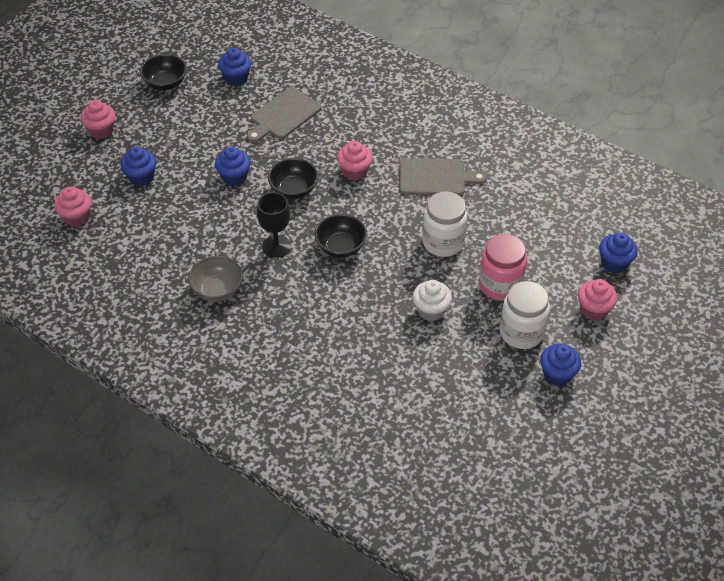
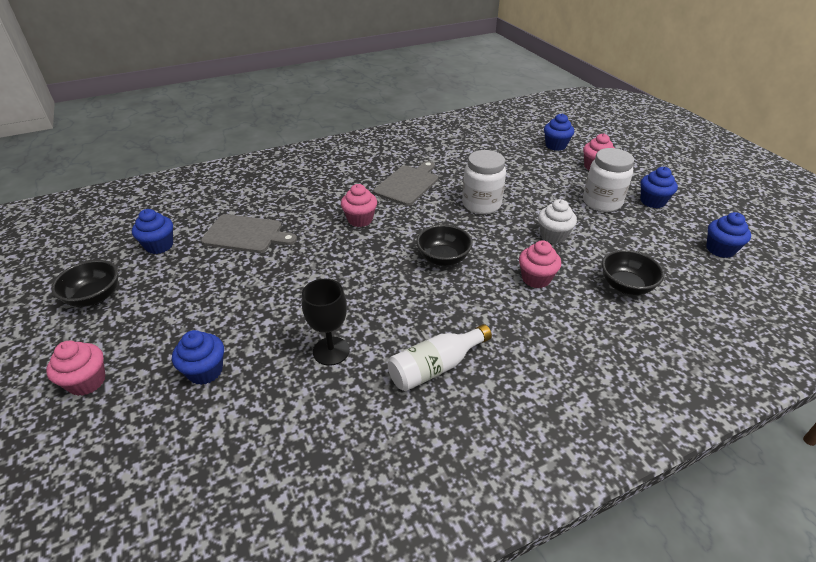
camera: 60 degrees left, 10 degrees down
pink cupcake [54,187,91,227] -> pink cupcake moved to [519,240,561,288]
grey bowl [188,256,243,302] -> white bottle [388,324,492,391]
blue cupcake [215,147,251,186] -> blue cupcake moved to [706,212,751,258]
grey cutting board [247,87,322,143] -> grey cutting board turned 60 degrees counterclockwise [201,214,297,253]
black goblet [257,192,291,258] -> black goblet moved to [302,279,349,366]
black bowl [268,158,318,199] -> black bowl moved to [602,250,664,295]
pink jar [479,234,527,301] -> none

